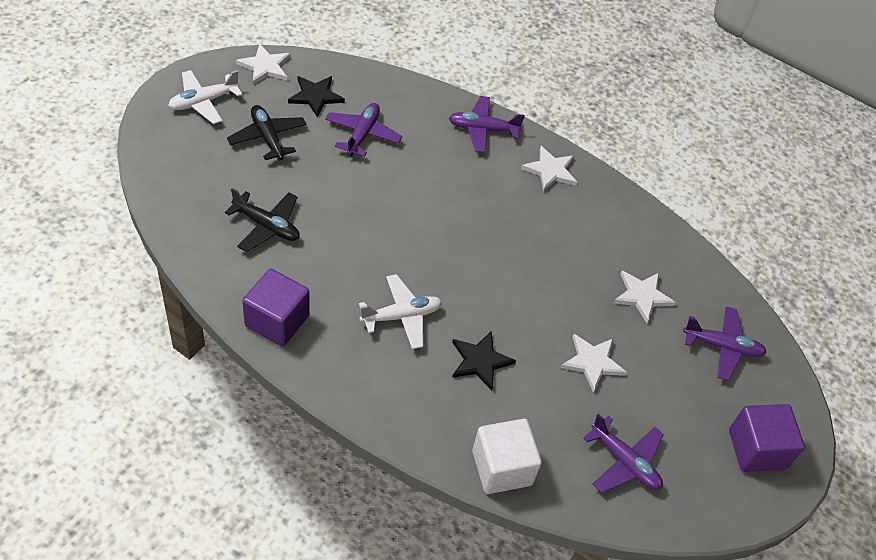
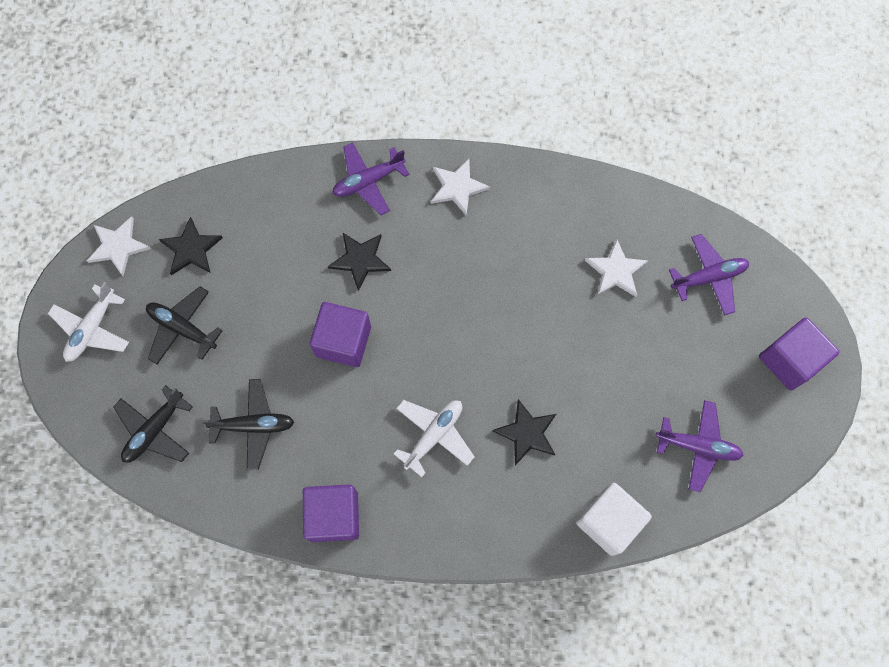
camera: 25 degrees left, 20 degrees up
purple plane [325,103,402,157] -> none
white star [560,334,627,392] -> none
none -> black plane [113,385,193,463]
none -> purple cube [310,302,371,367]
none -> black star [328,233,391,291]

